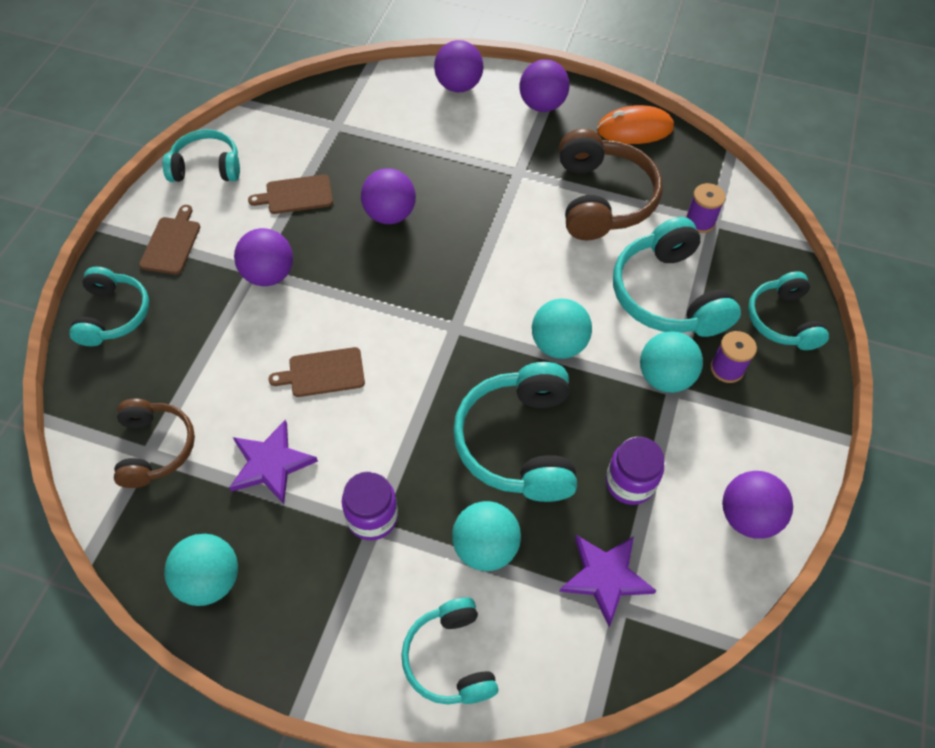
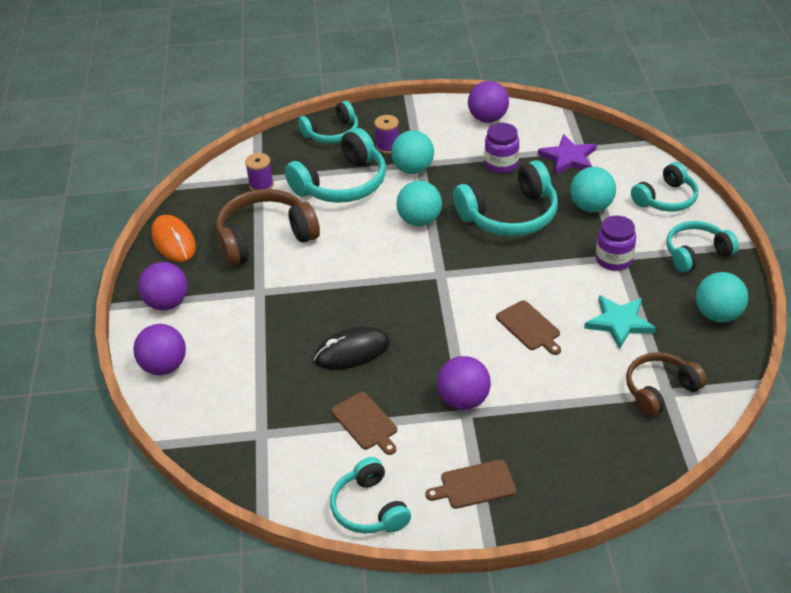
camera: 110 degrees left, 15 degrees down
turquoise headphones [69,267,149,346] -> turquoise headphones moved to [666,221,739,272]
purple star [229,419,318,504] -> turquoise star [584,295,656,350]
purple ball [361,168,416,224] -> black mouse [314,326,390,370]

